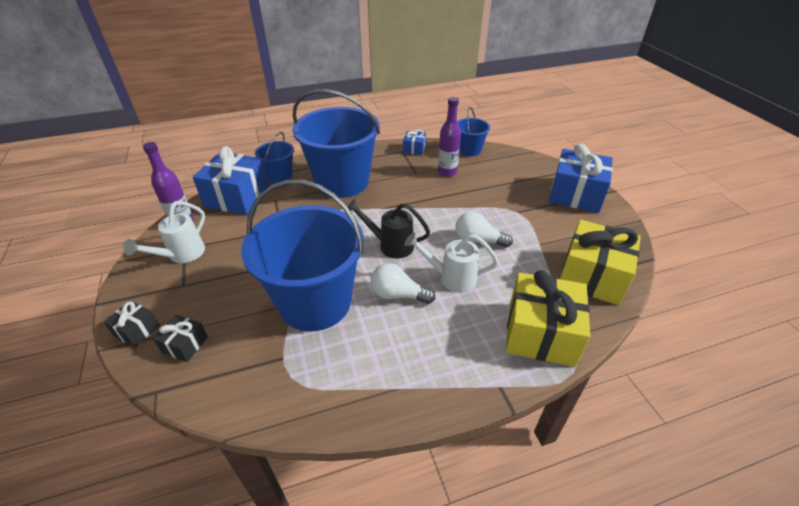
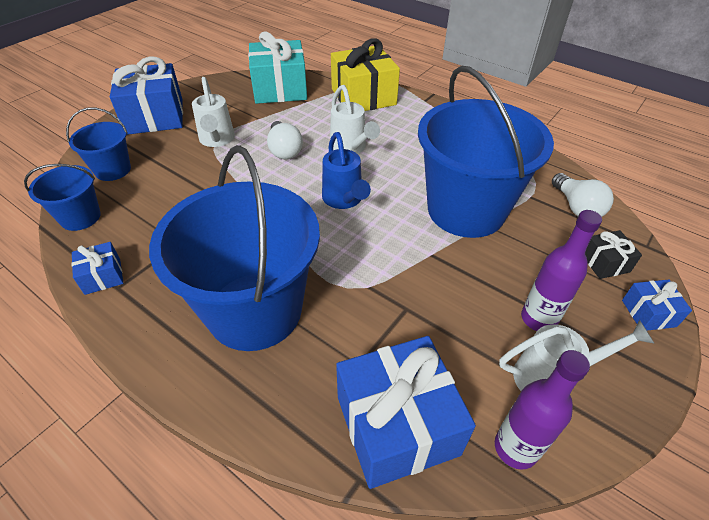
camera: 125 degrees left, 5 degrees up
black gift [104,301,160,348] -> blue gift [622,279,692,331]
blue bucket [255,132,294,183] -> blue bucket moved to [66,107,131,181]
black watering can [348,199,430,259] -> blue watering can [322,132,371,209]
white light bulb [371,263,435,304] -> white light bulb moved to [552,173,614,217]
purple bottle [438,97,461,177] -> purple bottle moved to [521,210,602,331]
yellow gift [560,220,641,305] -> turquoise gift [248,31,307,104]
none -> white watering can [192,77,235,147]

